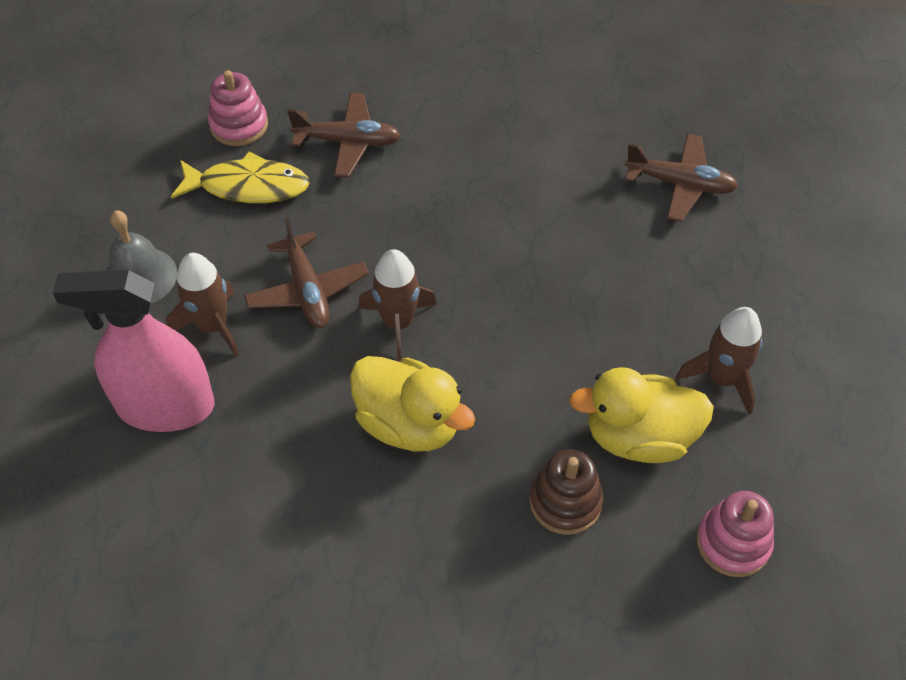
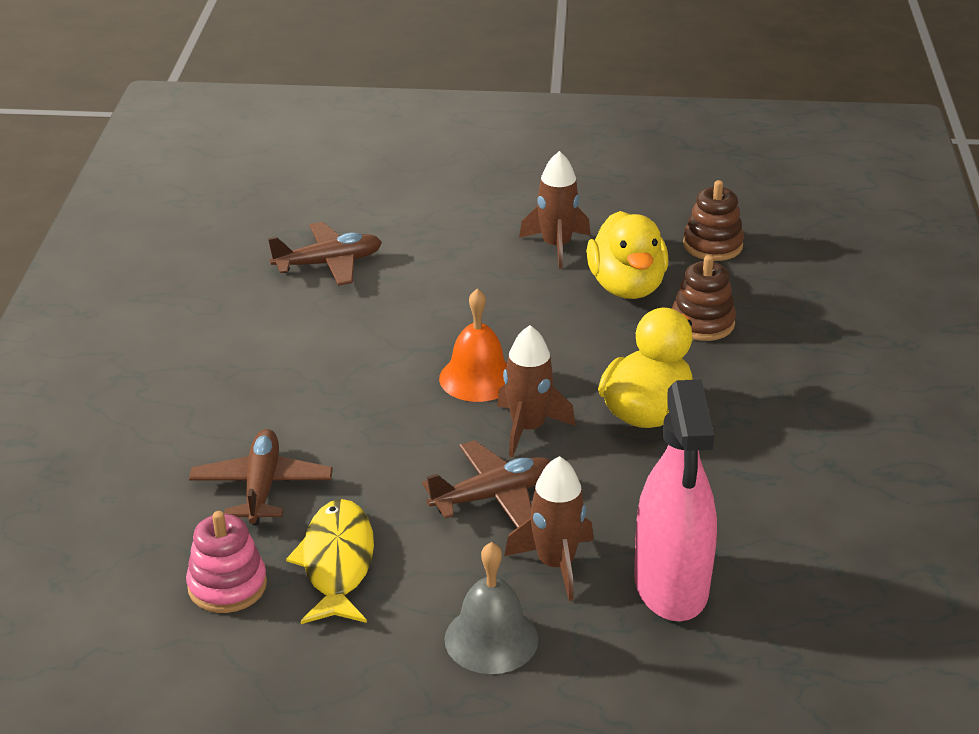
camera: 95 degrees left, 20 degrees down
brown plane [625,133,738,222] -> brown plane turned 60 degrees clockwise [268,222,382,286]
pink stacking toy [696,491,774,577] -> brown stacking toy [683,180,744,261]
none -> orange bell [439,288,507,402]

